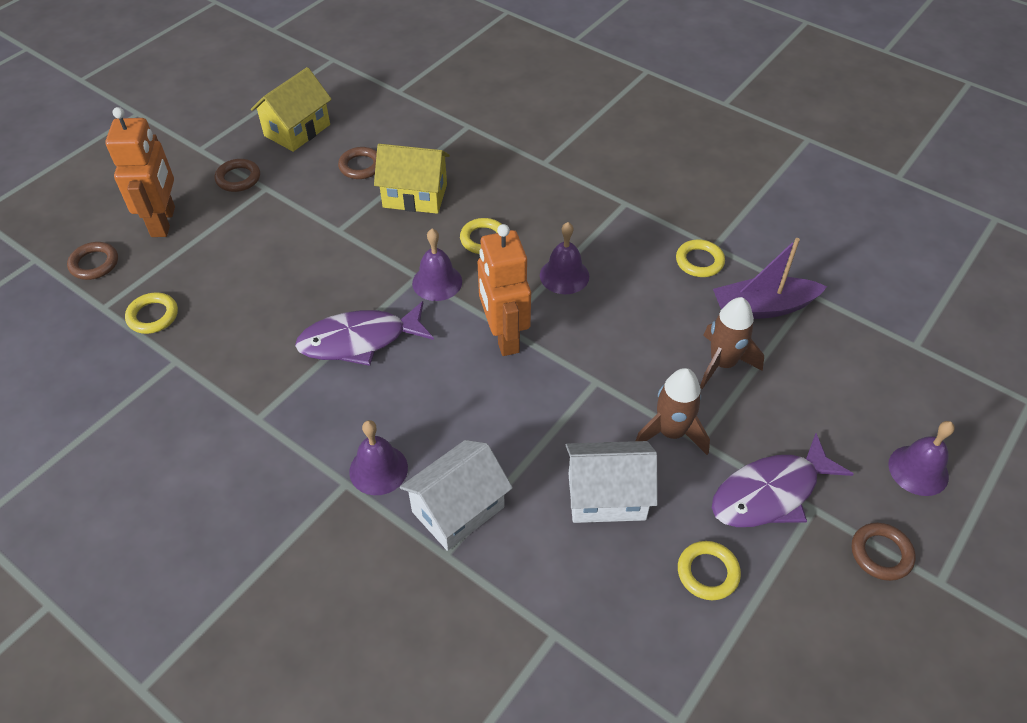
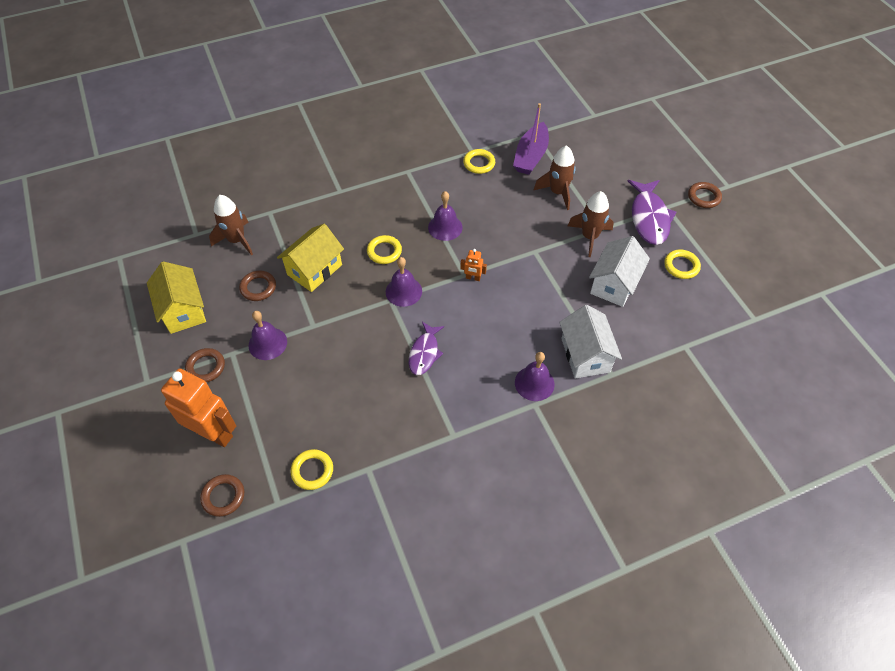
camera: 60 degrees left, 5 degrees up
purple fish [295,301,434,366] -> purple fish [409,322,444,375], size x0.63
orange robot [478,224,531,356] -> orange robot [460,249,487,281], size x0.43
purple bell [888,421,955,496] -> purple bell moved to [249,311,287,360]
none -> brown rocket [209,195,253,256]

